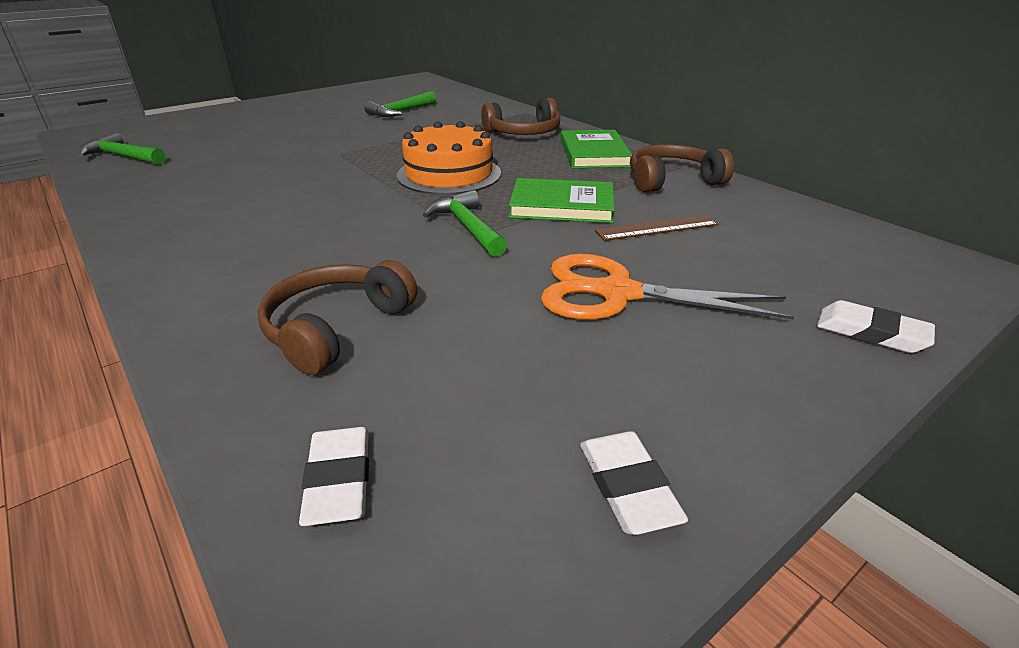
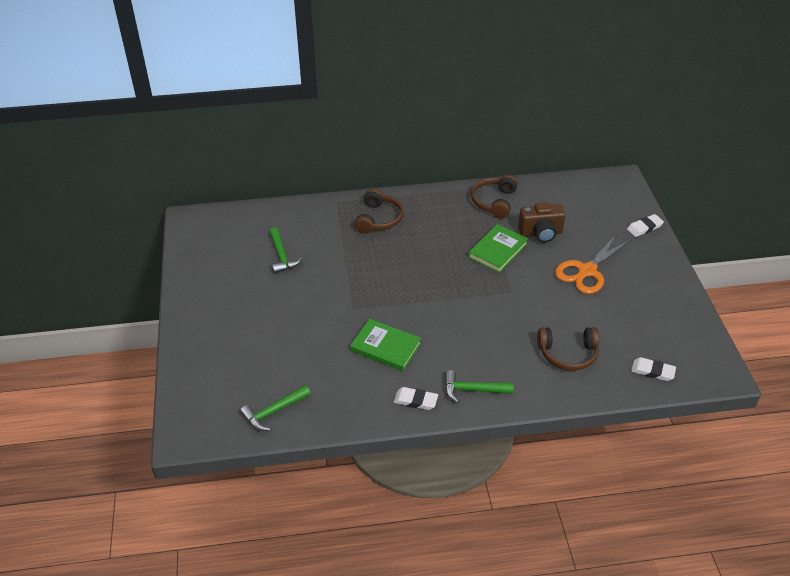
camera: 60 degrees left, 10 degrees up
brown headphones [258,260,417,375] -> brown headphones turned 60 degrees counterclockwise [537,327,599,371]
orange cake [397,121,501,195] -> none
green hammer [423,190,507,257] -> green hammer moved to [445,370,514,403]
green book [561,130,632,168] -> green book moved to [350,319,421,371]
white eraser [580,431,688,535] -> white eraser moved to [394,387,438,410]
brown ruler [595,215,719,241] -> brown camera [518,202,566,242]

